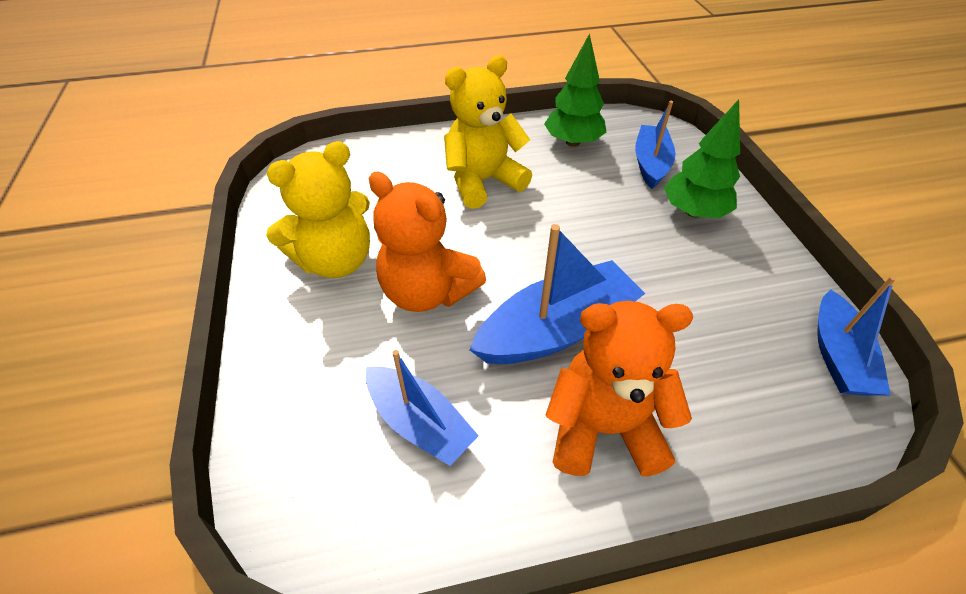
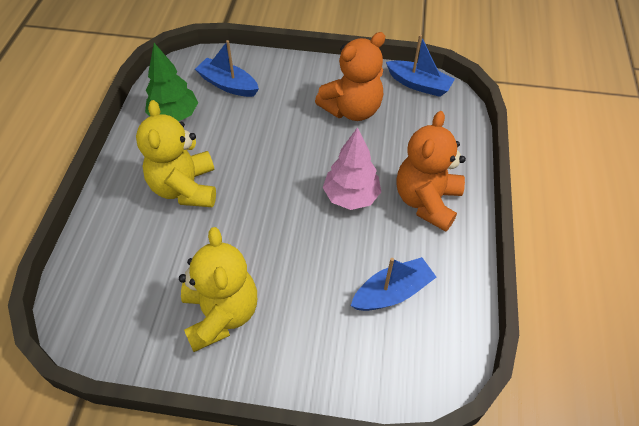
camera: 70 degrees left, 5 degrees up
orange teddy bear [368,172,486,312] -> orange teddy bear moved to [315,32,385,121]
blue boat [469,224,645,364] -> pink tree [323,127,381,210]
green tree [664,99,740,218] -> none

